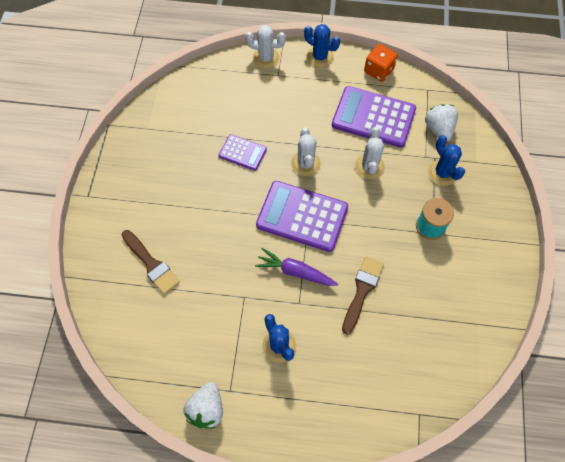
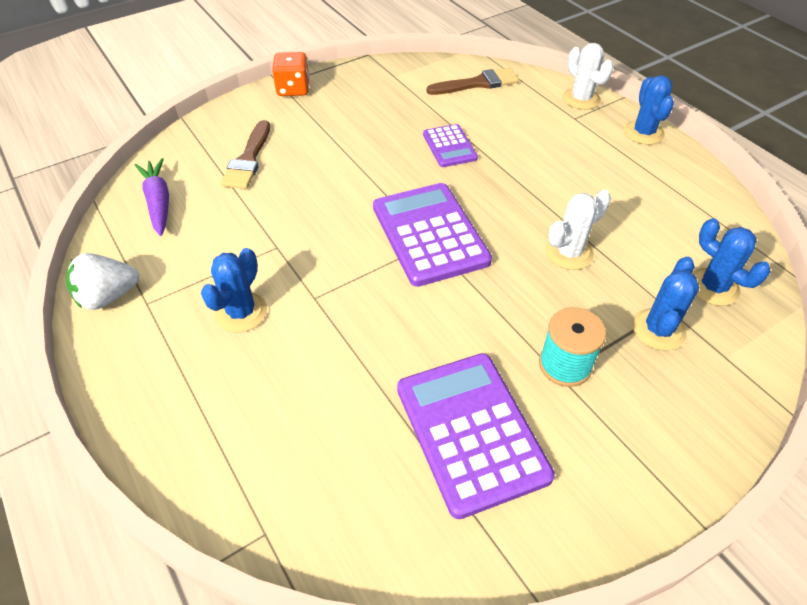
camera: 50 degrees right, 15 degrees down
purple carrot [255,248,338,286] -> purple carrot moved to [135,158,169,236]
white cactus [291,128,321,176] -> none
purple calculator [332,86,416,148] -> purple calculator moved to [397,353,555,519]
brown brush [342,256,384,335] -> brown brush moved to [426,68,519,95]
orange dice [364,44,398,82] -> orange dice moved to [272,52,310,96]
white strawberry [425,104,458,142] -> blue cactus [692,218,770,306]

